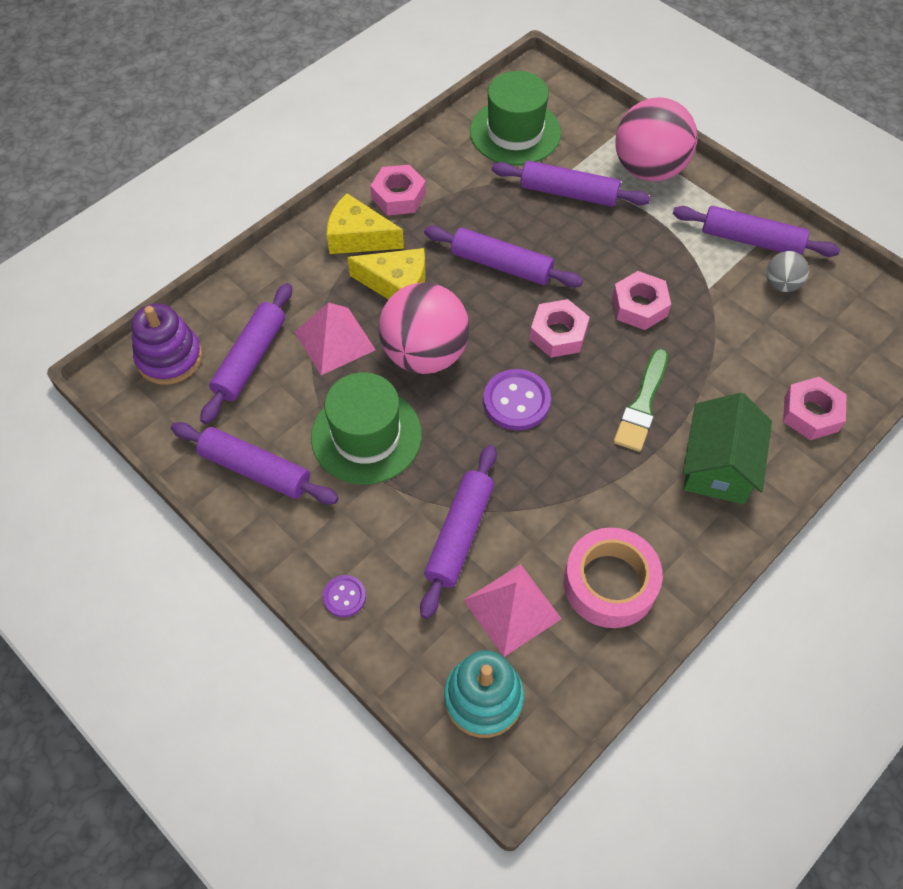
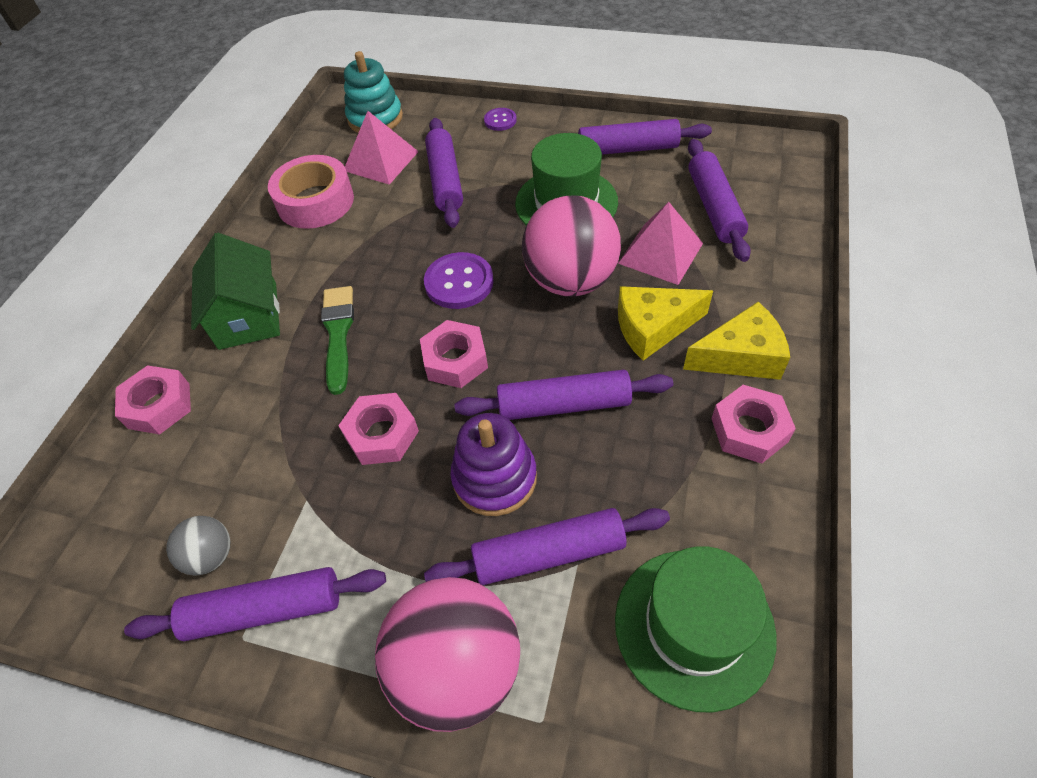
camera: 155 degrees right, 5 degrees down
purple stacking toy [131,303,202,385] -> purple stacking toy moved to [450,413,537,516]

